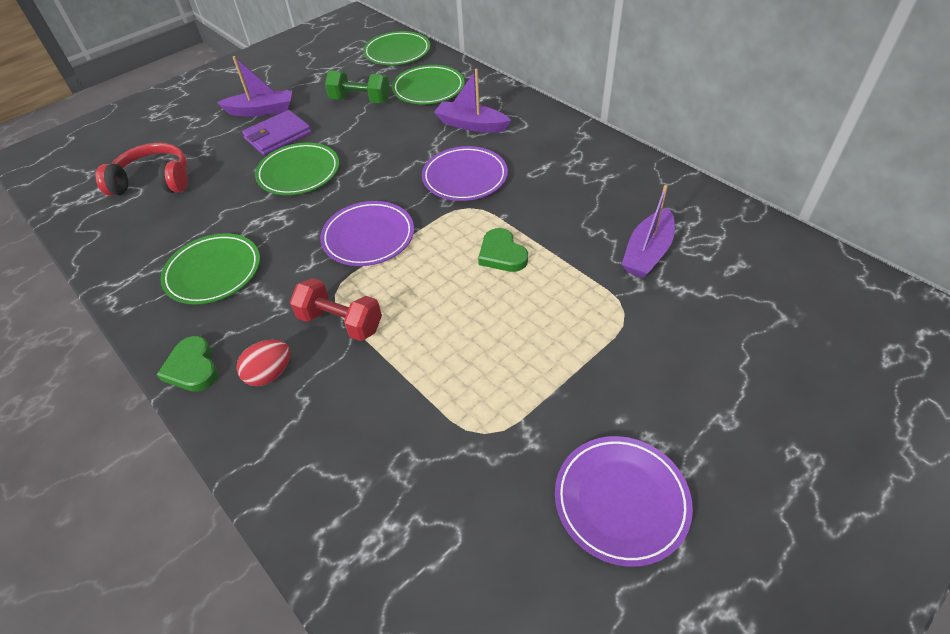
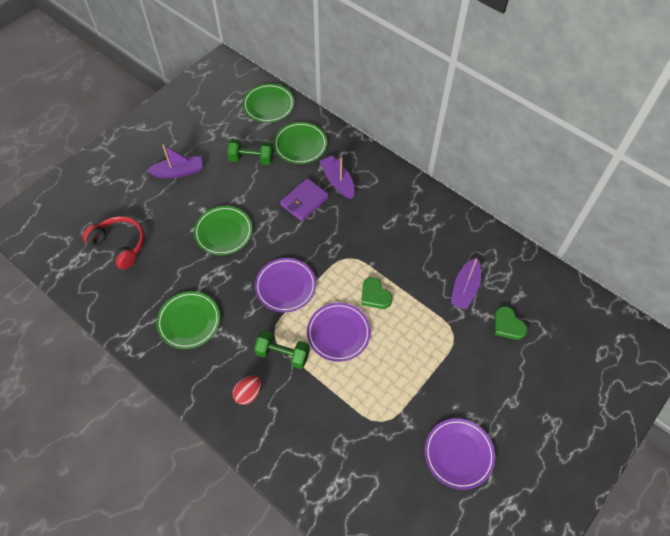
camera: 10 degrees left, 10 degrees up
red headphones [96,143,188,196] -> red headphones turned 45 degrees clockwise [83,216,145,270]
green heart [157,336,218,392] -> green heart moved to [495,306,528,340]
purple wallet [242,110,311,155] -> purple wallet moved to [280,178,329,221]
red dumbbell [290,278,382,341] -> green dumbbell [254,330,310,369]
purple plate [422,146,508,201] -> purple plate moved to [307,303,371,362]
purple boat [434,69,511,133] -> purple boat turned 45 degrees clockwise [320,156,355,199]

